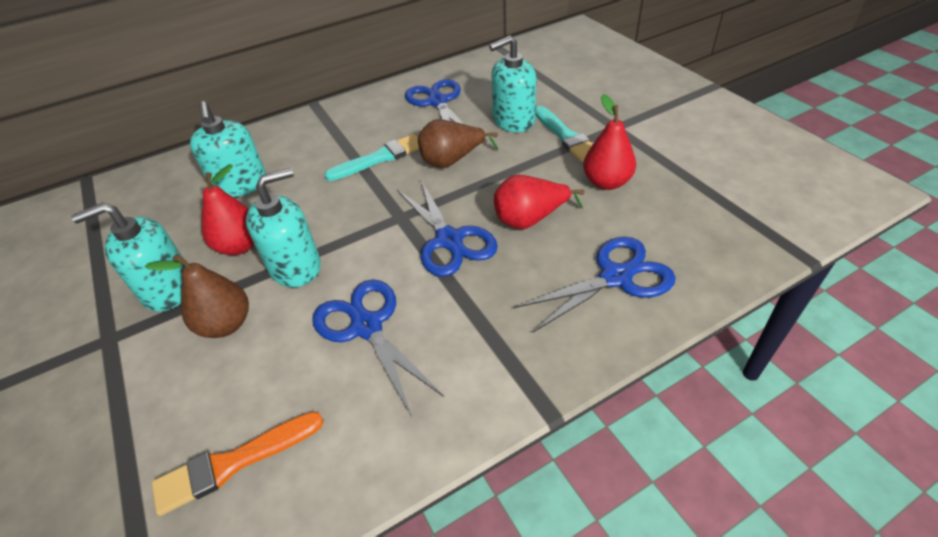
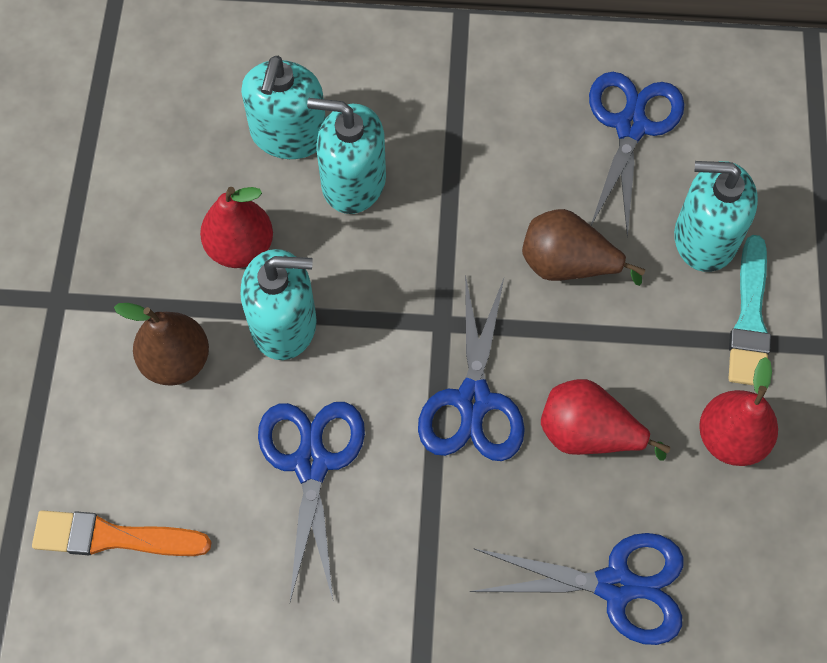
camera: 30 degrees right, 20 degrees up
turquoise soap dispenser [71,202,185,312] -> turquoise soap dispenser moved to [307,98,386,214]
turquoise brush [324,134,419,181] -> none

